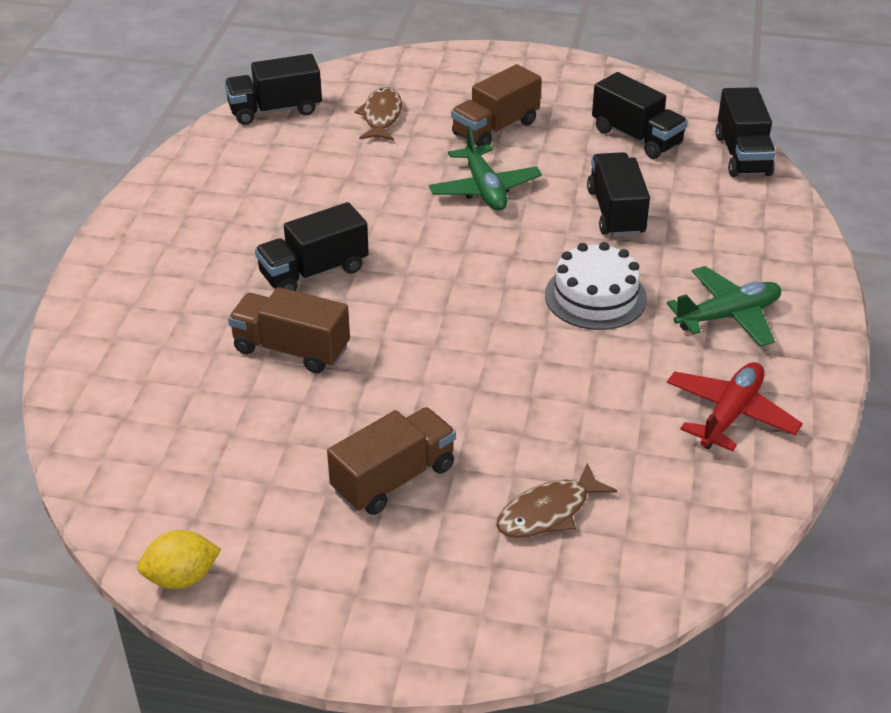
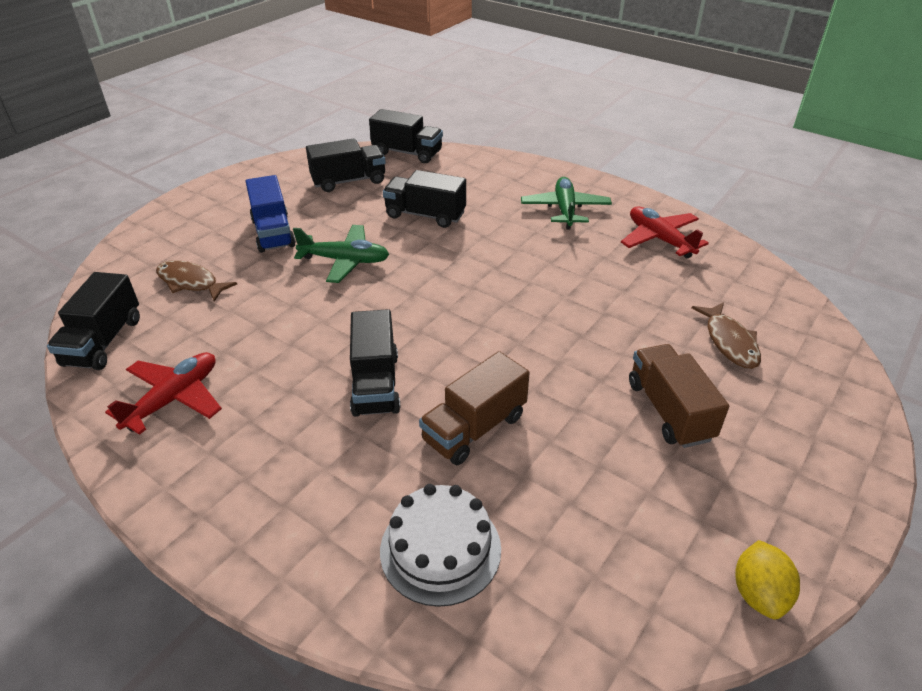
camera: 65 degrees left, 0 degrees up
brown truck [451,64,542,147] -> blue truck [246,175,296,253]
white cake [545,242,647,330] -> white cake moved to [380,484,501,607]
none -> red plane [105,352,222,435]

